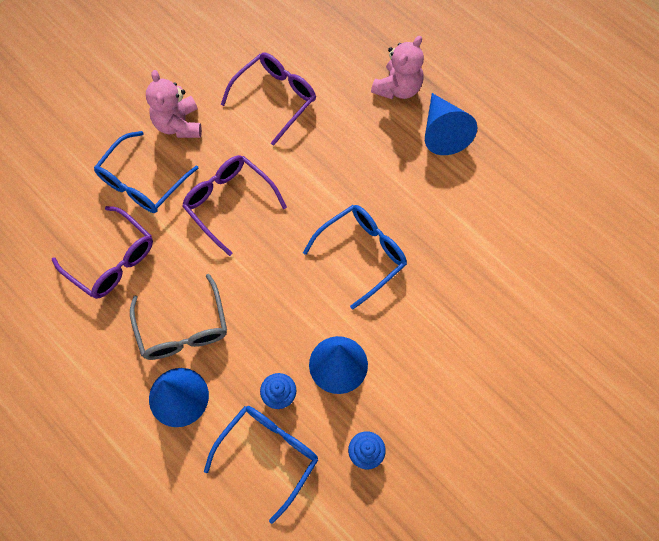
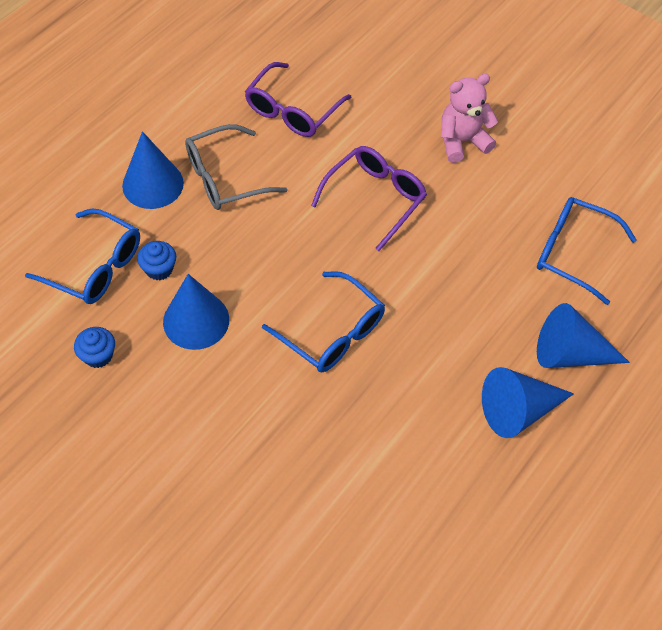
camera: 80 degrees right, 10 degrees down
blue glasses [94,131,199,213] -> blue glasses moved to [537,197,637,305]
purple glasses [221,53,316,146] -> none
pink teddy bear [371,36,424,99] -> blue cone [537,303,630,368]

